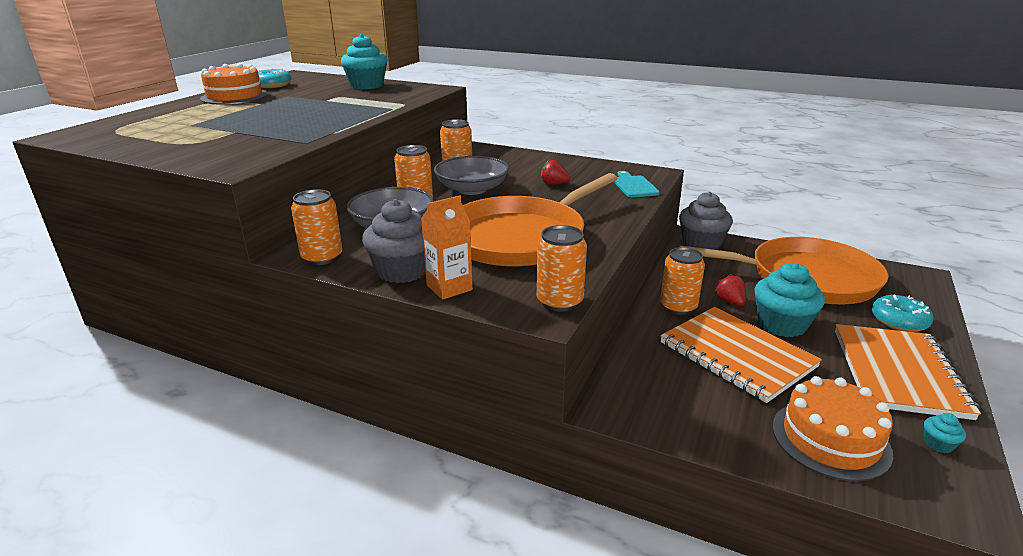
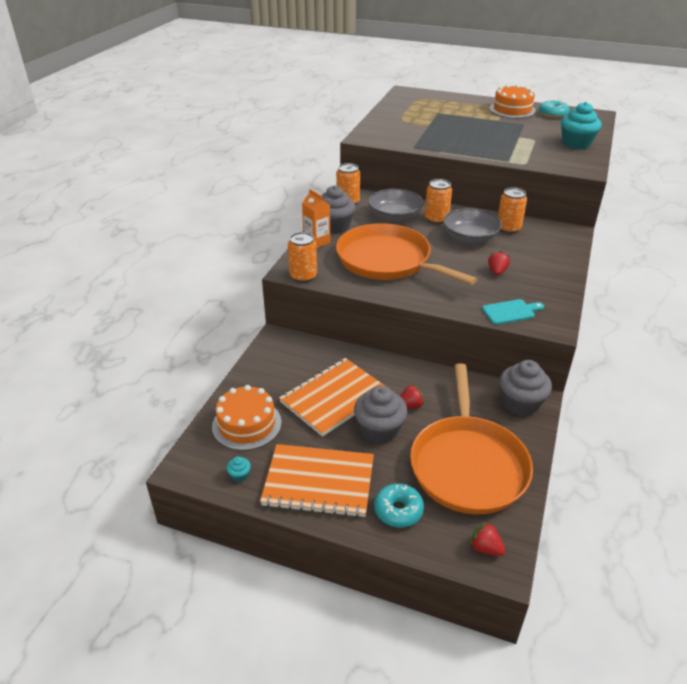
camera: 85 degrees right, 10 degrees up
orange can [660,247,705,315] -> none
turquoise cupcake [754,263,825,337] -> grey cupcake [354,386,408,444]
none -> red strawberry [470,522,505,556]

